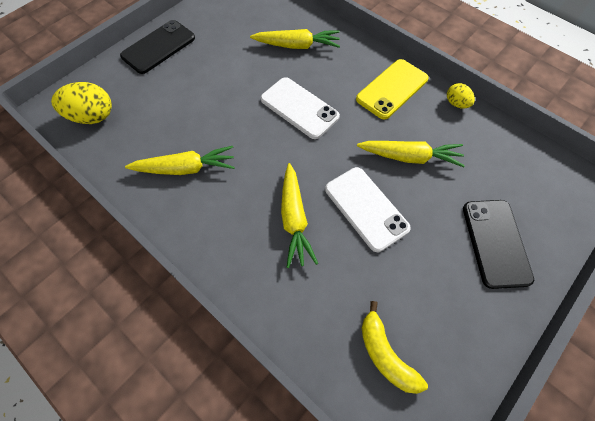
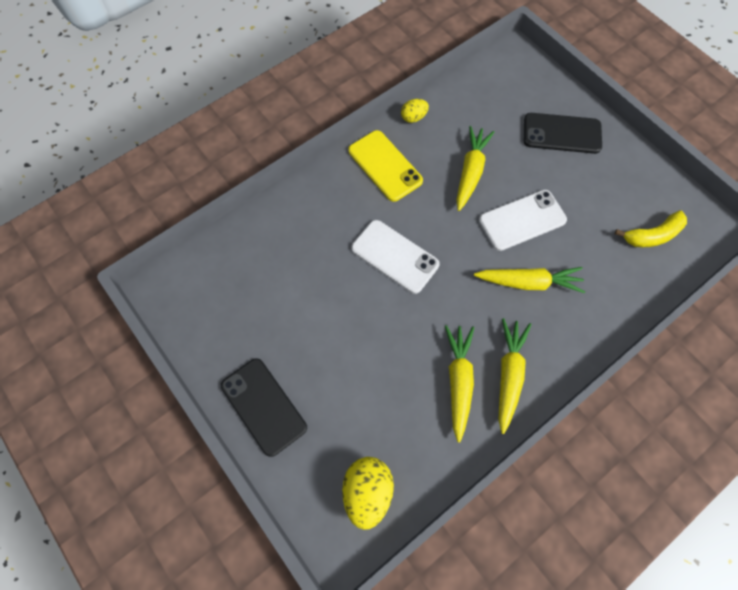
camera: 80 degrees left, 5 degrees up
yellow carrot [250,29,340,49] -> yellow carrot moved to [498,318,532,434]
white phone [261,77,340,139] -> white phone turned 75 degrees clockwise [351,220,440,294]

